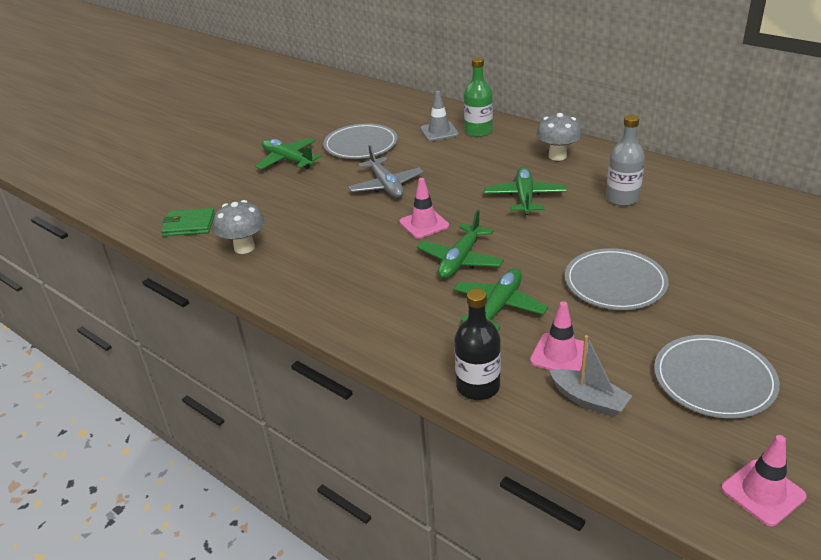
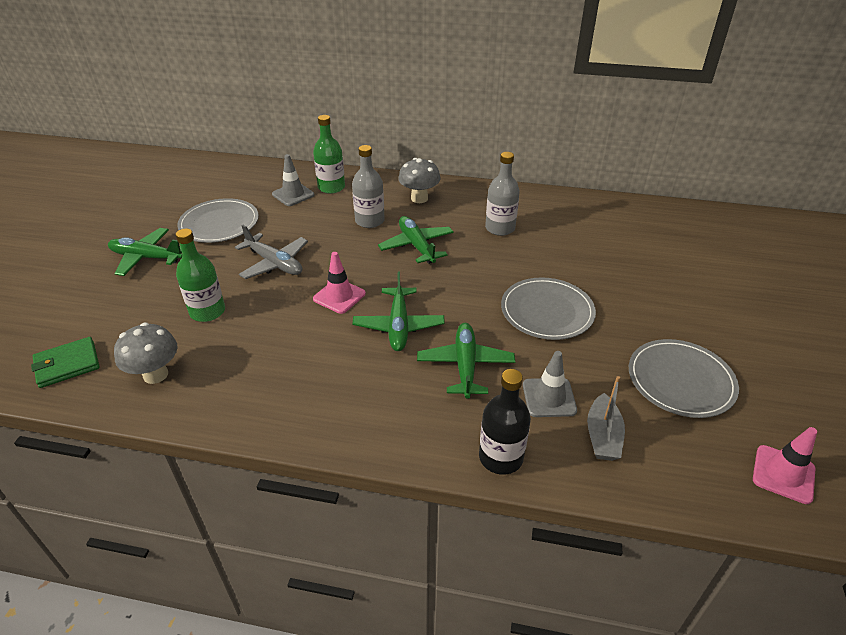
camera: 30 degrees left, 5 degrees up
pink traffic cone [530,301,588,371] -> grey traffic cone [523,351,577,417]
grey boat [549,335,632,417] -> grey boat turned 90 degrees clockwise [587,376,625,461]
none -> green bottle [176,229,225,322]
none -> grey bottle [352,145,385,228]

